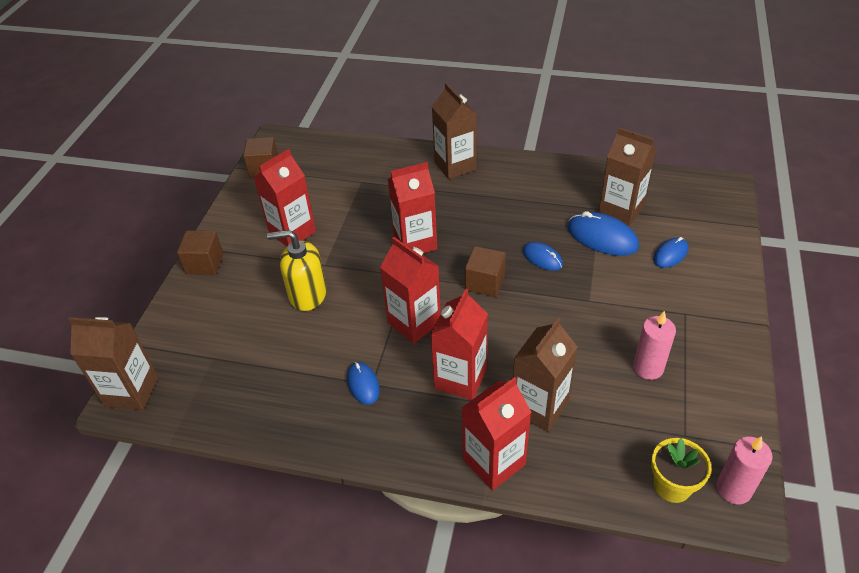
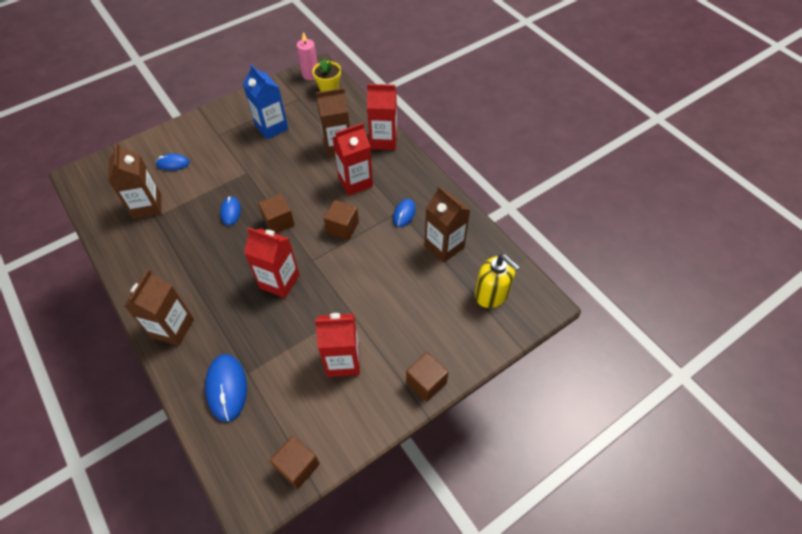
camera: 140 degrees left, 10 degrees up
brown carton [68,317,158,410] -> brown carton moved to [424,186,470,263]
yellow soap dispenser [267,230,327,311] -> yellow soap dispenser moved to [475,254,520,308]
red carton [380,237,441,343] -> brown cube [324,200,359,240]
blue mouse [567,211,639,256] -> blue mouse moved to [205,354,247,422]
pink candle [633,311,676,380] -> blue carton [243,64,288,140]

